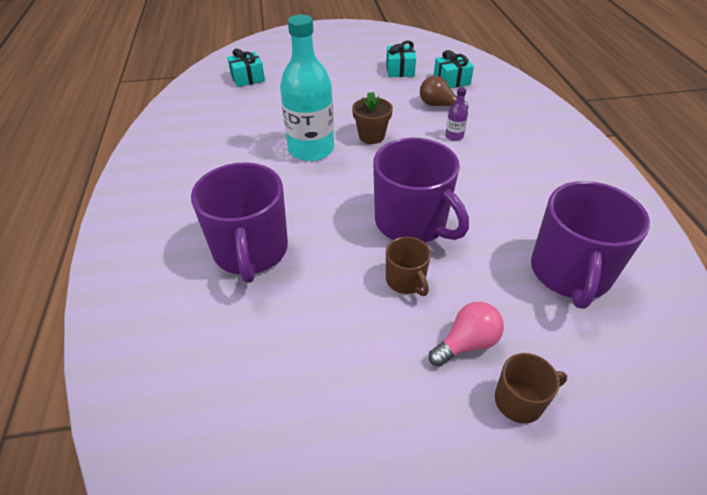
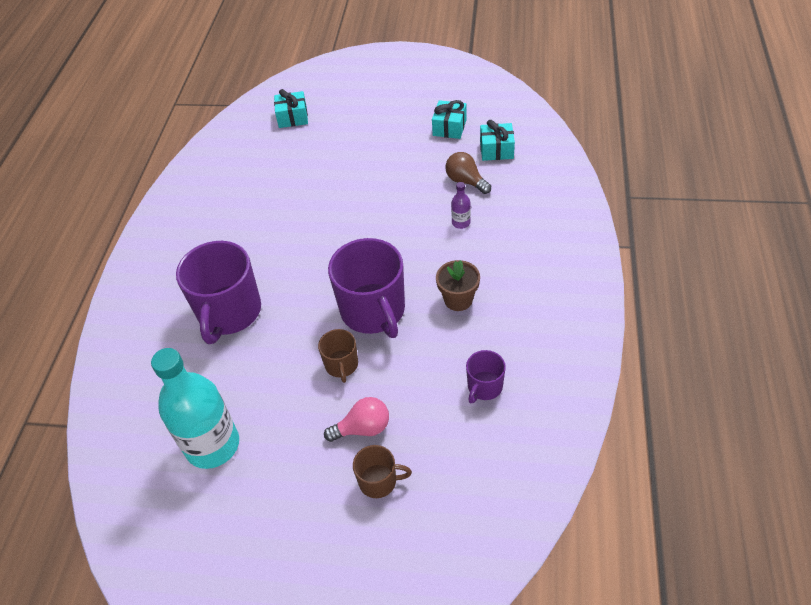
camera: 20 degrees right, 5 degrees up
turquoise bottle [280,15,334,161] -> turquoise bottle moved to [151,348,239,469]
brown flower pot [352,92,393,144] -> brown flower pot moved to [436,260,480,311]
purple mug [531,181,650,309] -> purple mug [466,350,506,403], size x0.49

